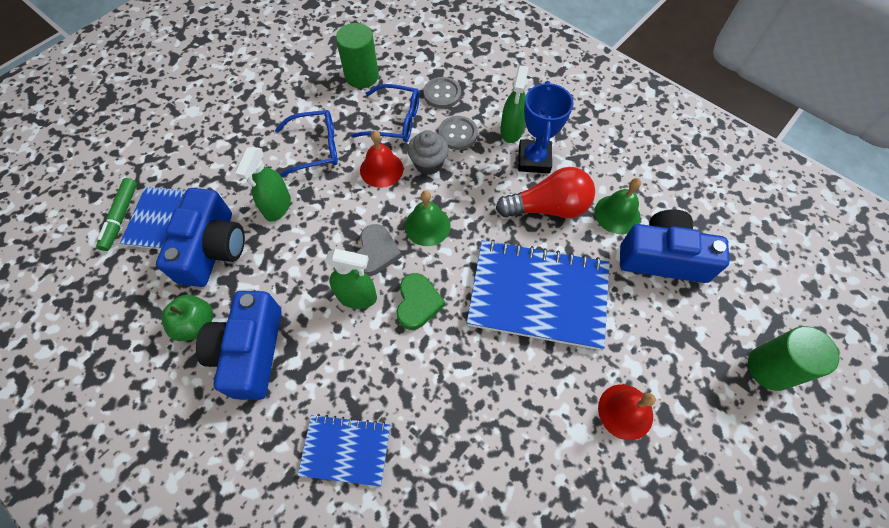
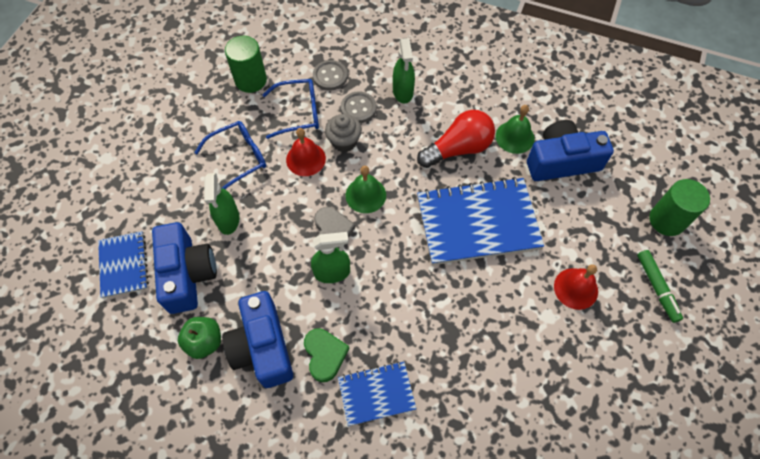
camera: 20 degrees left, 0 degrees up
green marker [96,178,137,251] -> green marker moved to [637,250,683,323]
green heart [397,273,445,330] -> green heart moved to [304,328,350,382]
blue trophy [518,81,574,173] -> none

